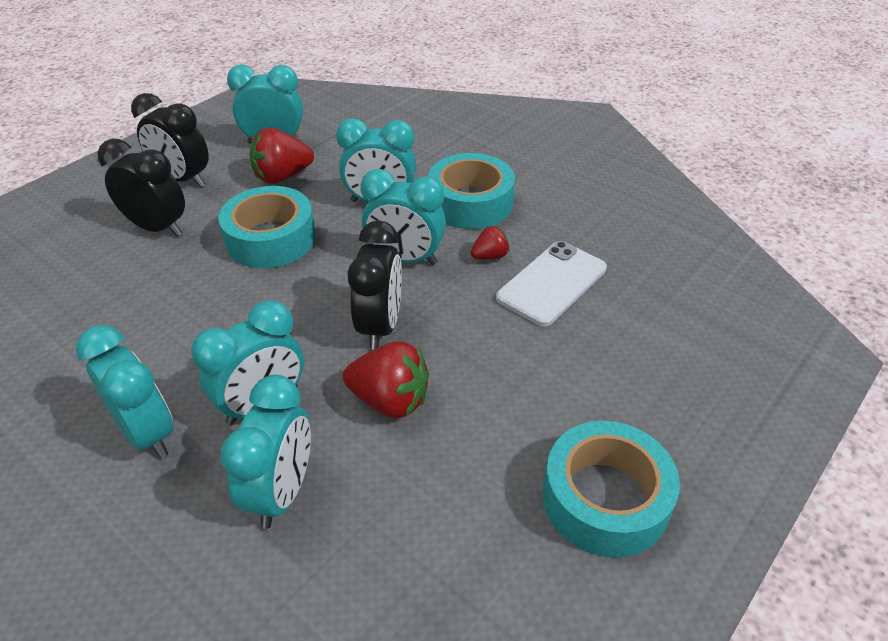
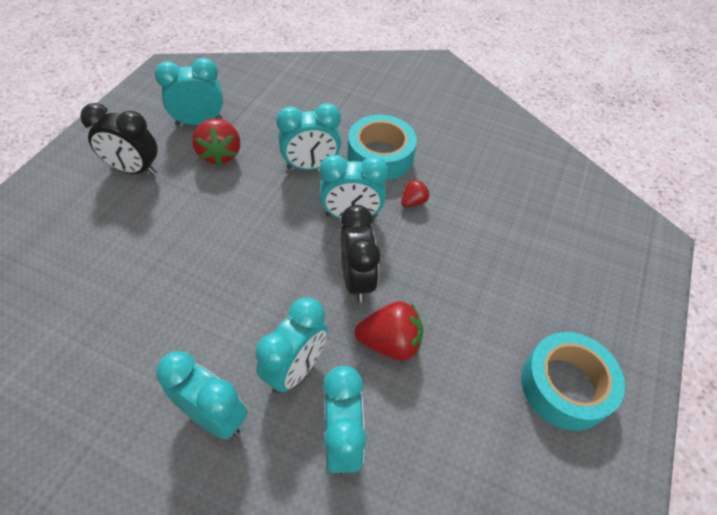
camera: 20 degrees left, 10 degrees up
black clock [98,139,185,237] -> none
turquoise tape [218,186,316,268] -> none
red strawberry [250,128,314,184] -> red strawberry turned 60 degrees counterclockwise [192,118,240,166]
white phone [496,241,607,326] -> none

